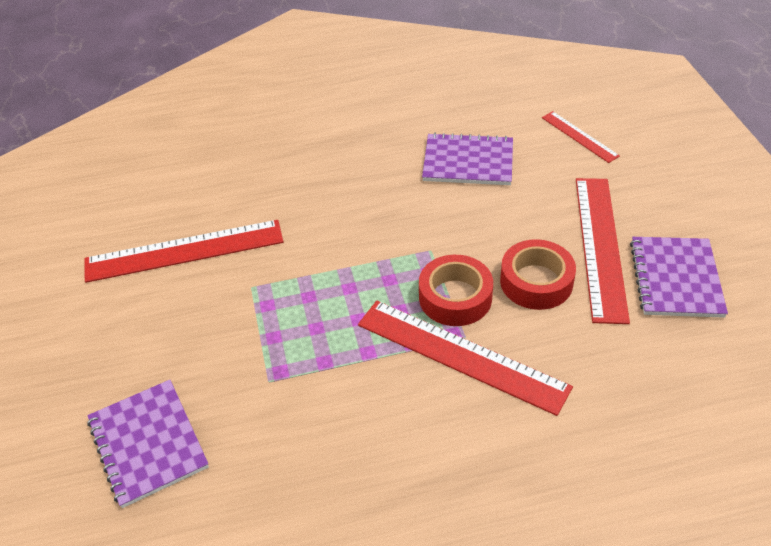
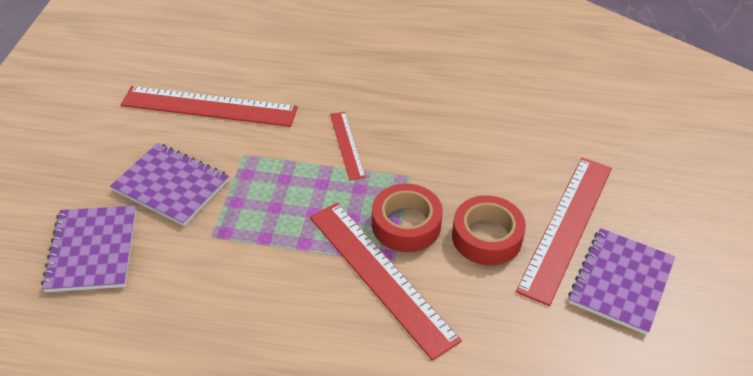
camera: 20 degrees right, 0 degrees up
purple notebook [422,133,513,185] -> purple notebook moved to [110,143,229,226]
red ruler [542,111,620,163] -> red ruler moved to [330,112,366,180]

